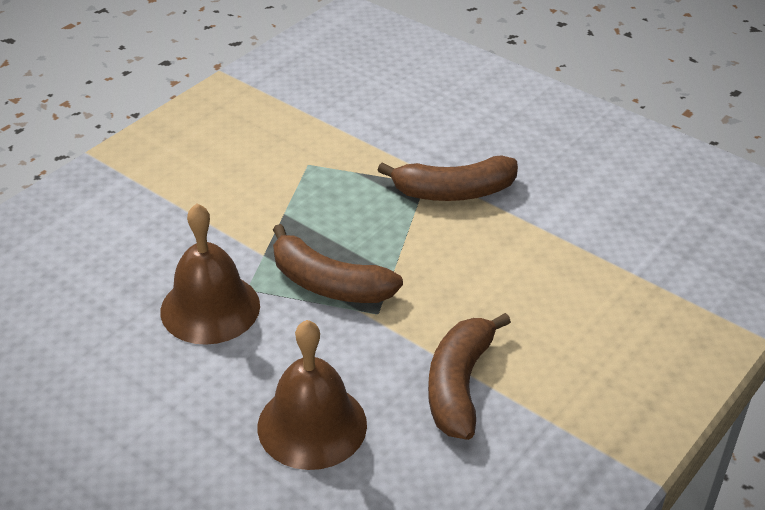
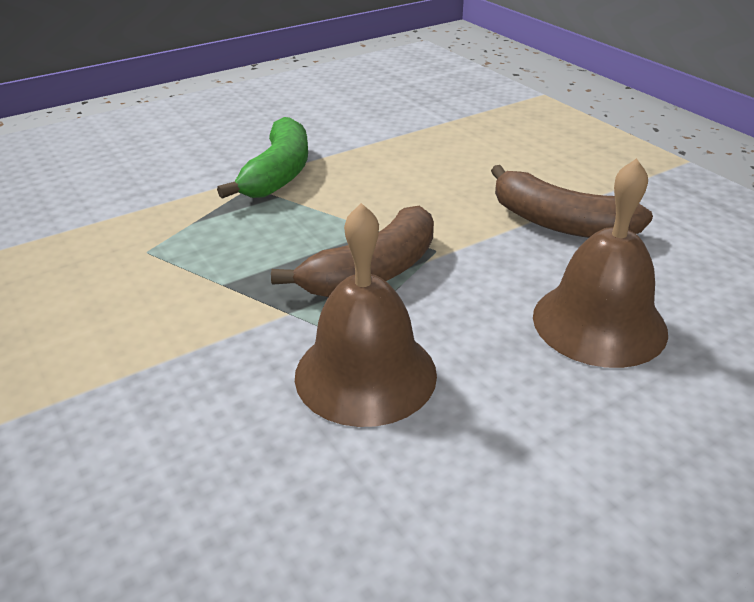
camera: 70 degrees left, 5 degrees down
brown banana [378,155,518,201] -> green banana [217,117,308,199]

